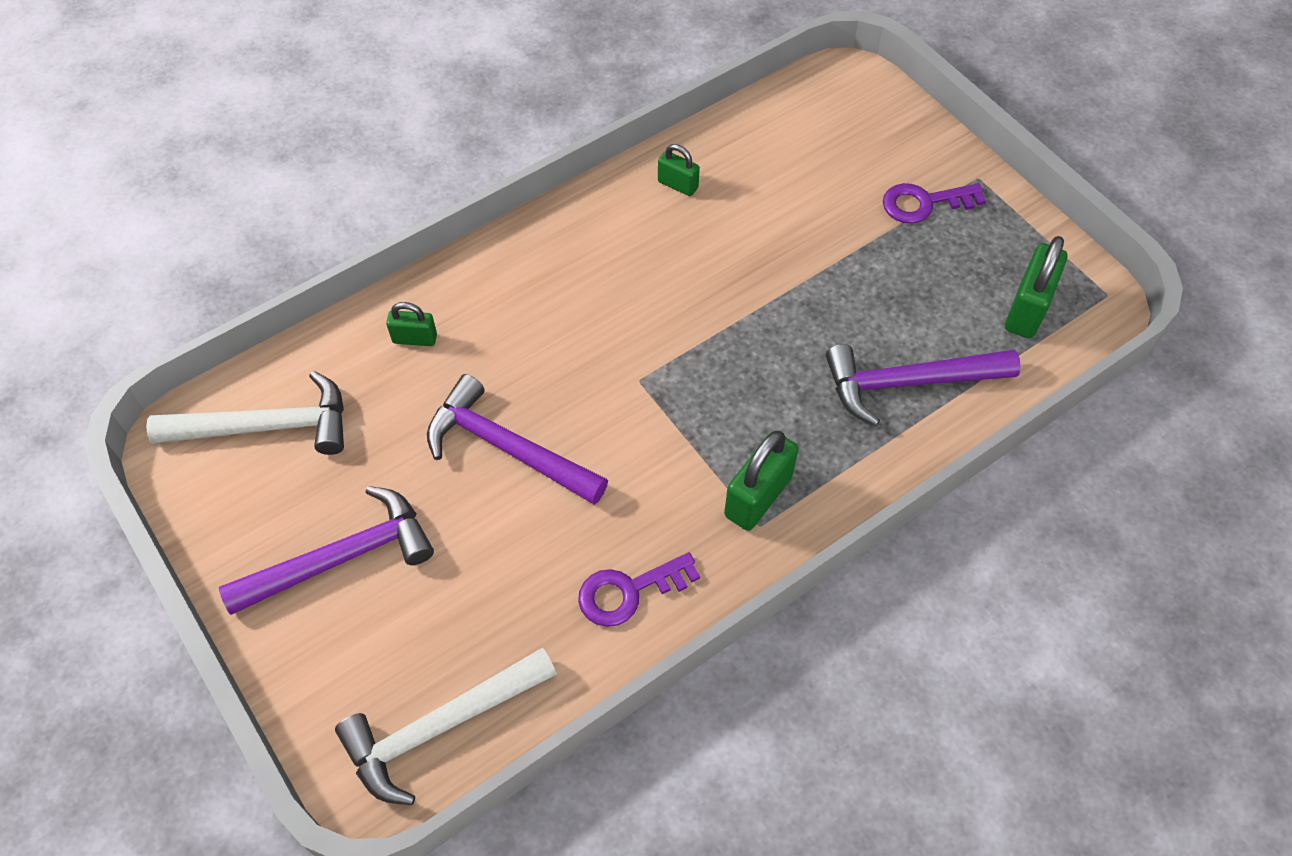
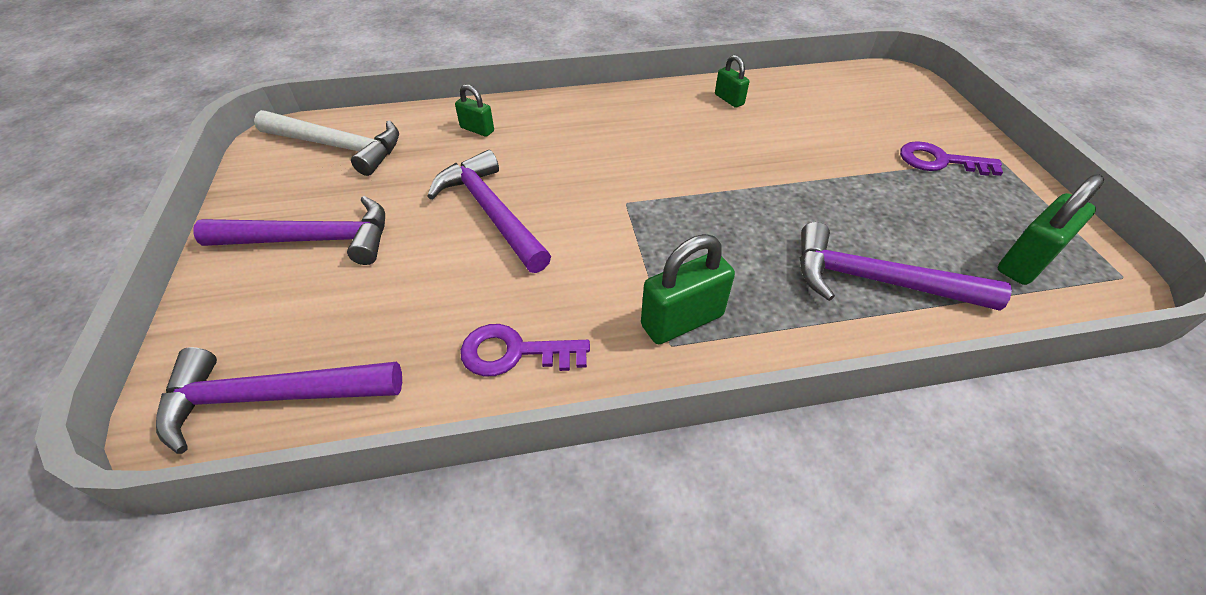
camera: 25 degrees right, 10 degrees down
white hammer [335,647,557,805] -> purple hammer [156,347,402,454]

